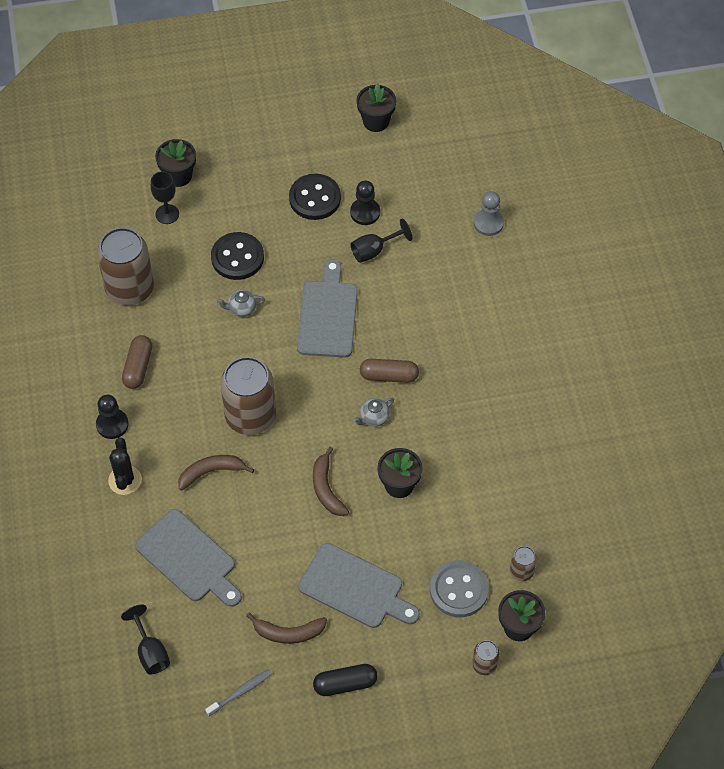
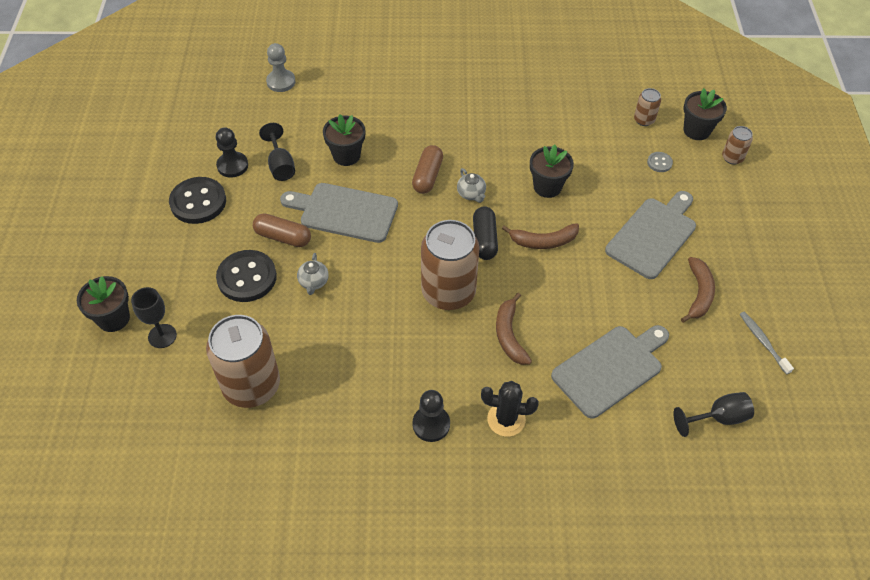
camera: 80 degrees left, 5 degrees down
brown capsule [122,335,152,389] -> brown capsule moved to [253,214,311,247]
black capsule [313,664,377,696] -> black capsule moved to [473,206,498,260]
black flower pot [356,83,396,132] -> black flower pot moved to [323,114,366,166]
grey button [430,560,489,617] -> grey button [647,152,673,172], size x0.47

